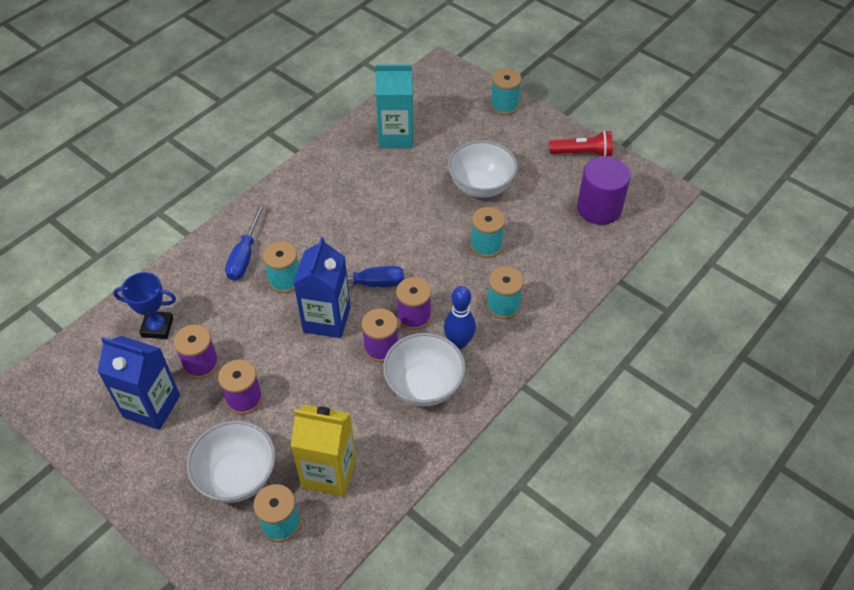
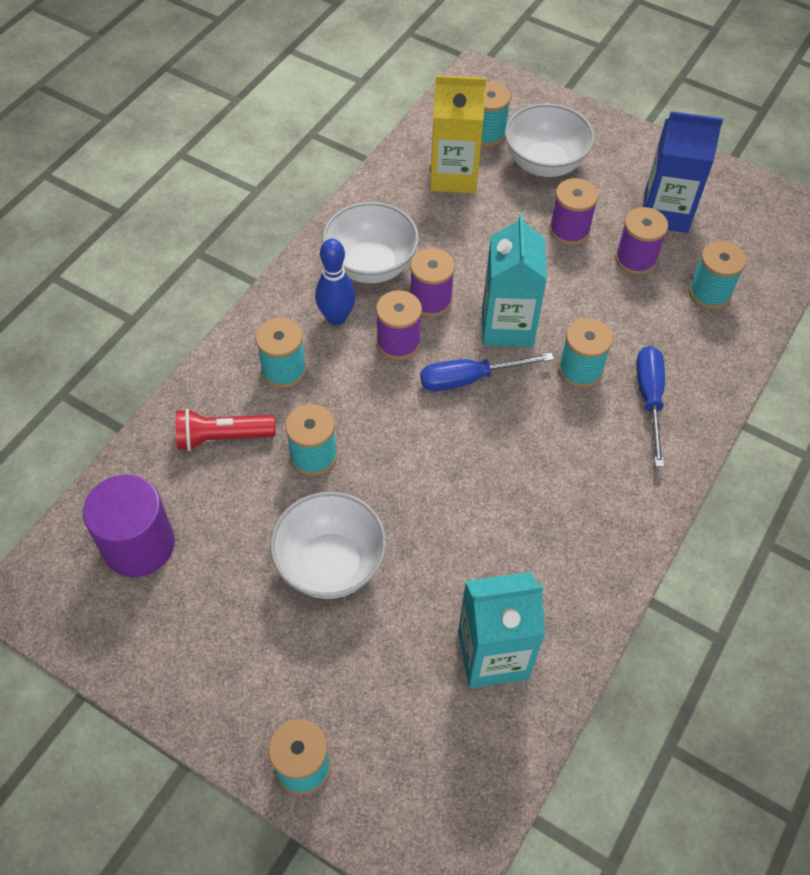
camera: 170 degrees right, 5 degrees up
blue trophy [113,272,176,339] -> turquoise spool [689,241,746,309]
blue carton [294,237,351,338] -> turquoise carton [482,213,547,347]
red flashlight [549,131,613,157] -> red flashlight moved to [175,409,276,451]

